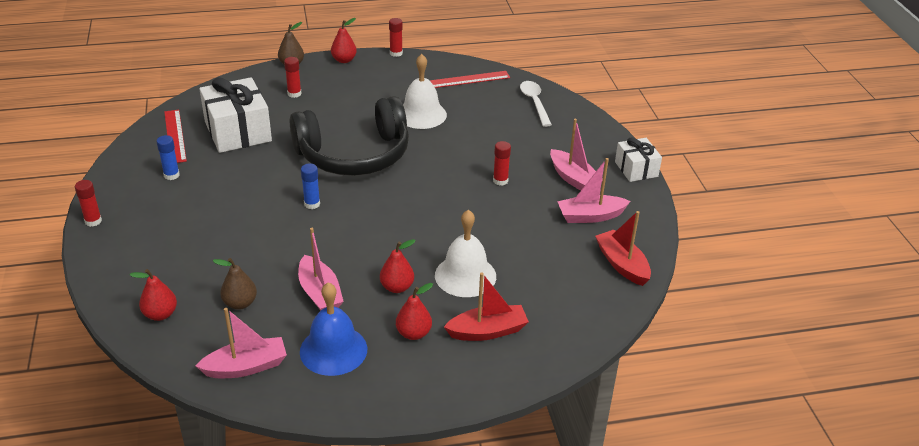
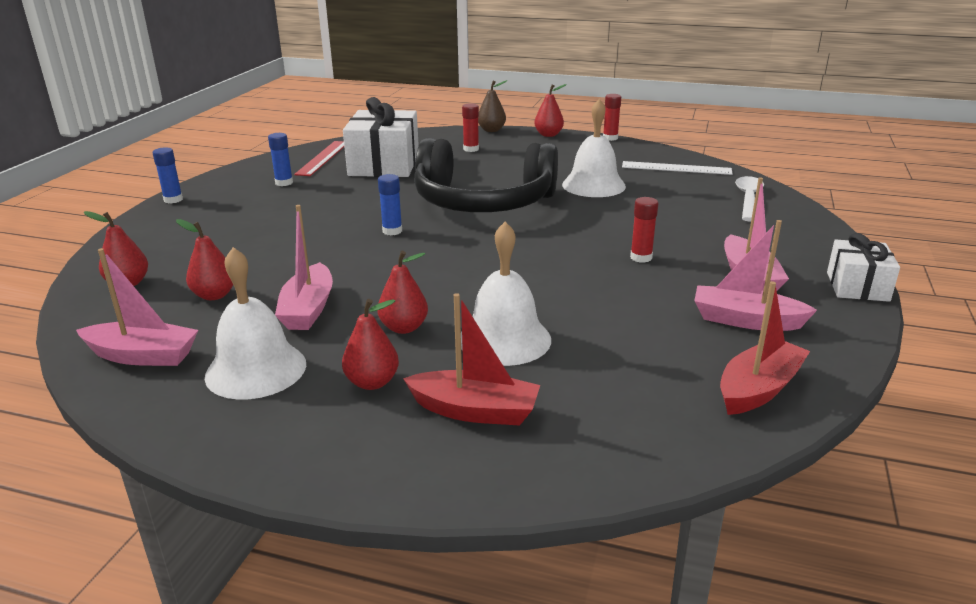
camera: 30 degrees right, 10 degrees down
red glue stick [75,180,102,227] -> blue glue stick [153,147,183,203]
brown pear [213,258,257,310] -> red pear [176,219,233,300]
blue bell [300,282,367,376] -> white bell [205,247,306,400]
red ruler [429,71,510,88] -> white ruler [622,161,733,175]
red boat [595,211,651,286] -> red boat turned 45 degrees clockwise [720,281,810,415]

